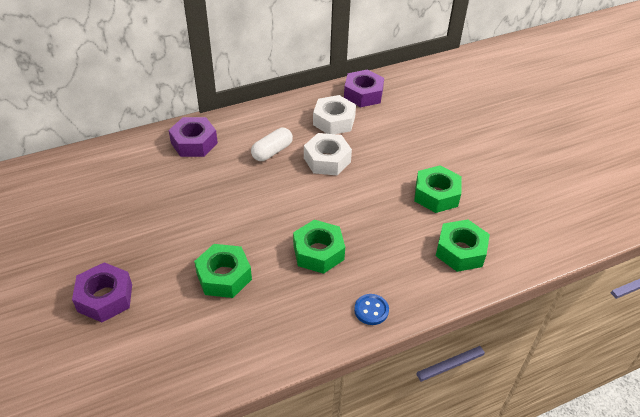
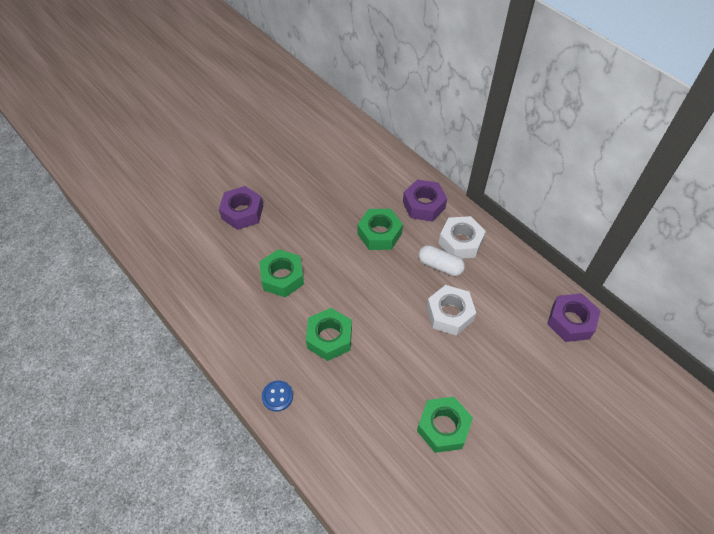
camera: 75 degrees right, 10 degrees up
white nut [313,95,356,134] -> white nut moved to [438,216,486,258]
green nut [436,219,490,272] -> green nut moved to [358,209,403,250]

